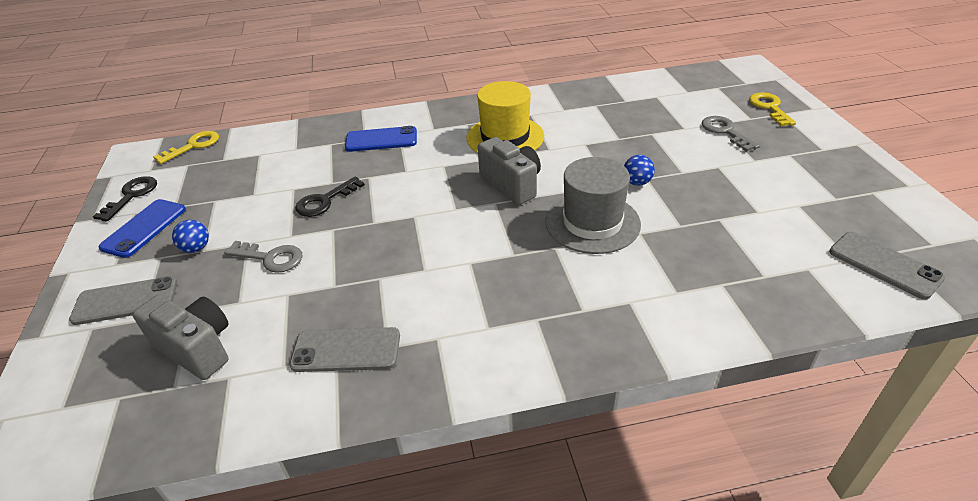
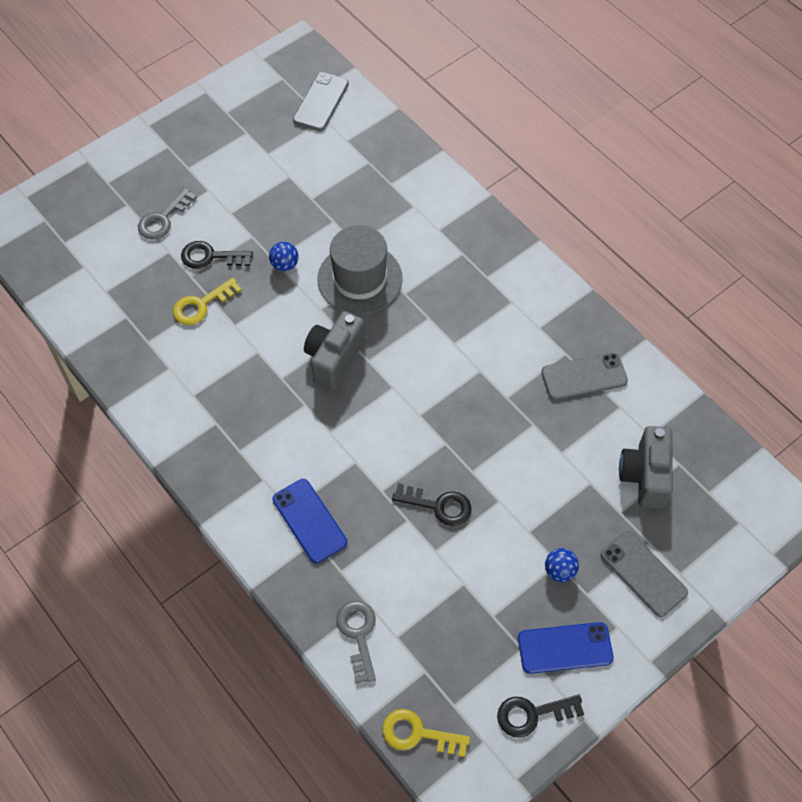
camera: 120 degrees left, 20 degrees up
grey key [224,241,302,273] -> grey key moved to [336,601,376,683]
grey phone [290,327,400,372] -> grey phone turned 75 degrees counterclockwise [541,352,628,400]
yellow hat [466,81,544,153] -> none
yellow key [749,92,796,126] -> yellow key moved to [173,278,242,325]
none -> black key [181,241,253,269]

